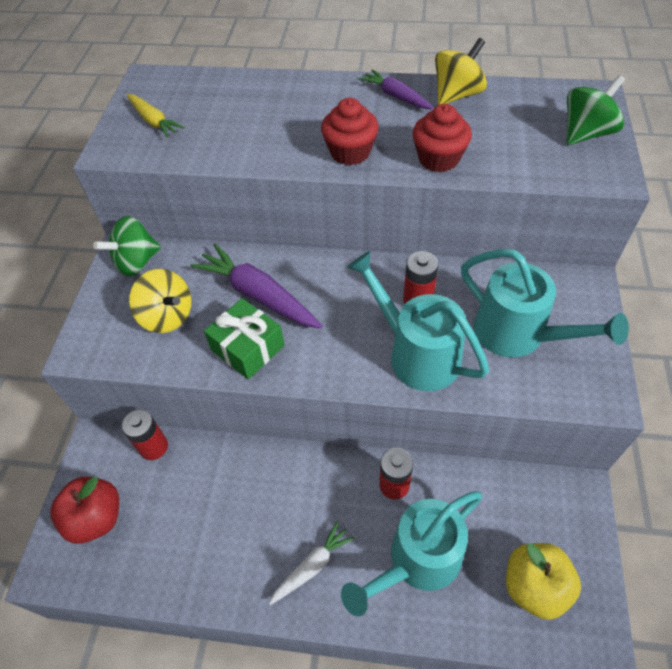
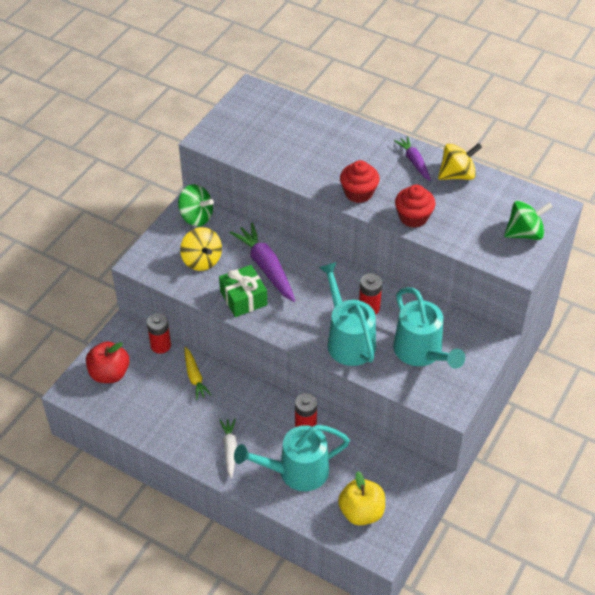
camera: 20 degrees right, 5 degrees down
green spinning top [93,216,161,276] -> green spinning top turned 135 degrees counterclockwise [178,184,214,226]
yellow carrot [127,94,185,138] -> yellow carrot moved to [185,347,211,400]
white carrot [269,521,354,605] -> white carrot turned 75 degrees counterclockwise [219,418,237,479]

